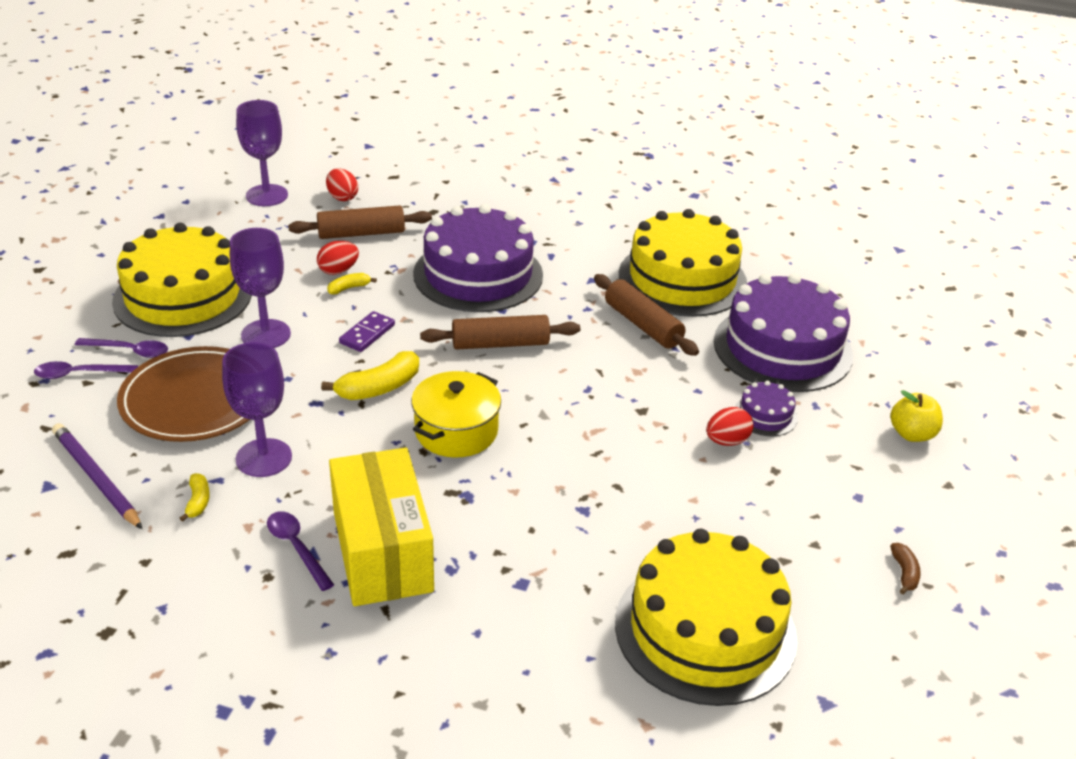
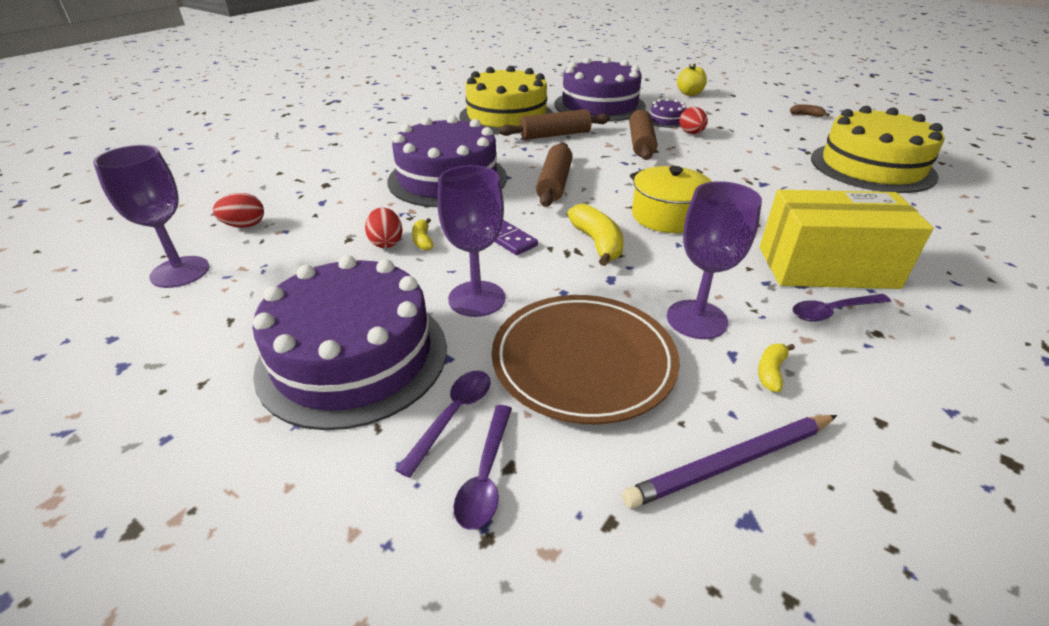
camera: 70 degrees left, 0 degrees up
yellow cake [112,223,252,337] -> purple cake [253,255,447,430]
yellow banana [179,473,210,522] -> yellow banana turned 75 degrees counterclockwise [758,344,795,392]
brown rolling pin [288,205,432,239] -> brown rolling pin moved to [629,109,657,160]

